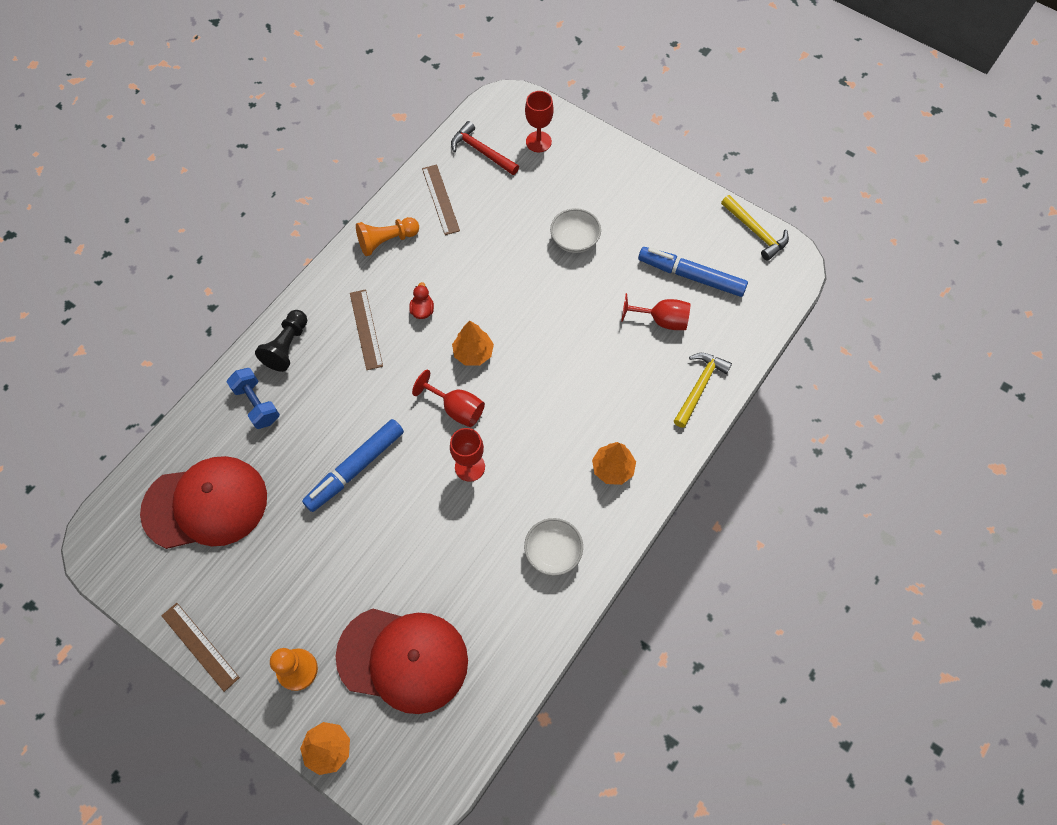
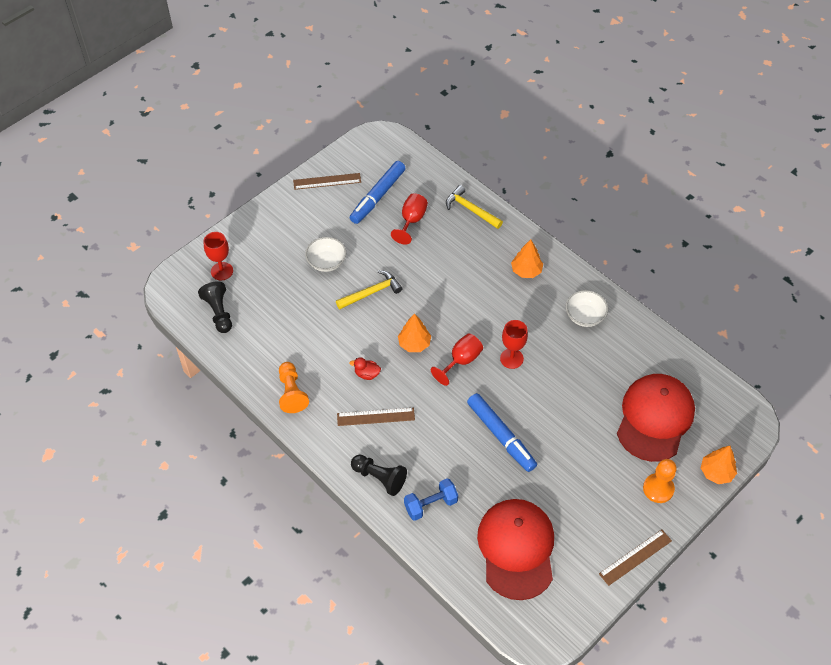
camera: 80 degrees left, 10 degrees down
brown ruler [422,164,460,235] -> brown ruler moved to [293,173,361,190]
red hammer [451,121,519,175] -> black pawn [198,281,232,333]
yellow hammer [721,195,789,261] -> yellow hammer moved to [336,270,403,309]

